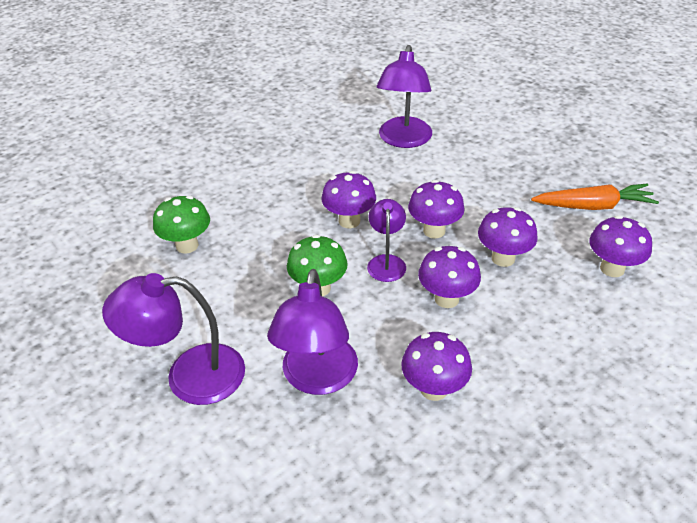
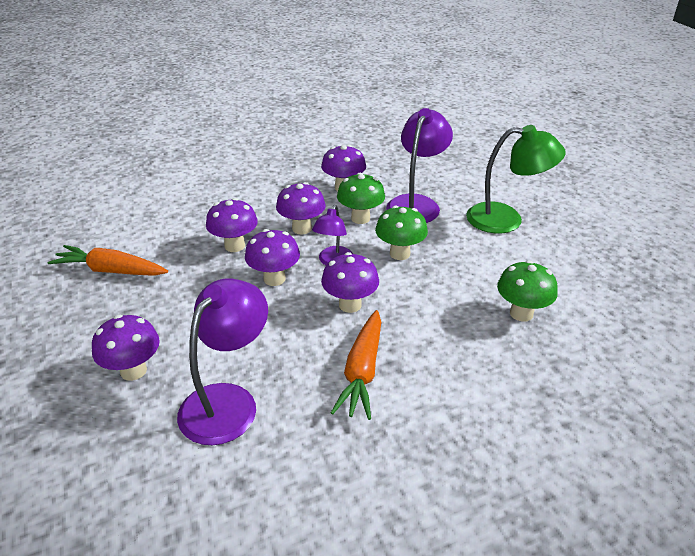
camera: 165 degrees left, 5 degrees down
purple lamp [102,273,245,405] -> green lamp [466,125,566,233]
purple mushroom [589,215,652,277] -> purple mushroom moved to [92,315,160,381]
none -> orange carrot [331,310,381,420]
none -> green mushroom [337,173,385,224]

